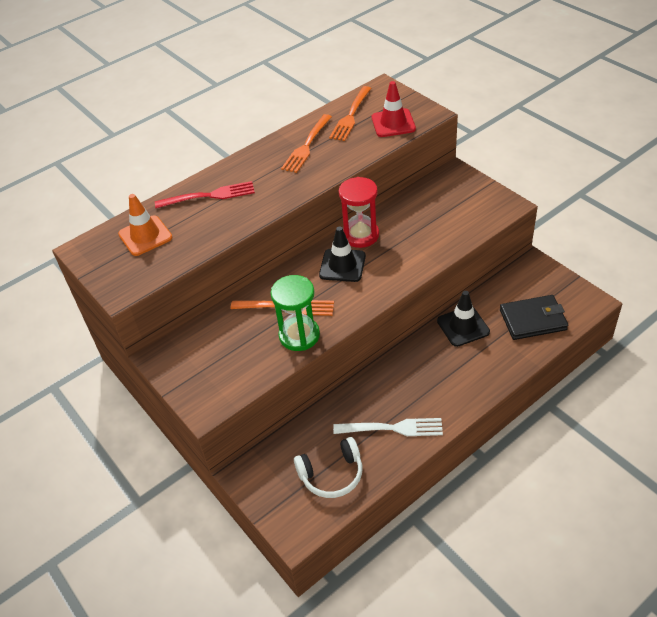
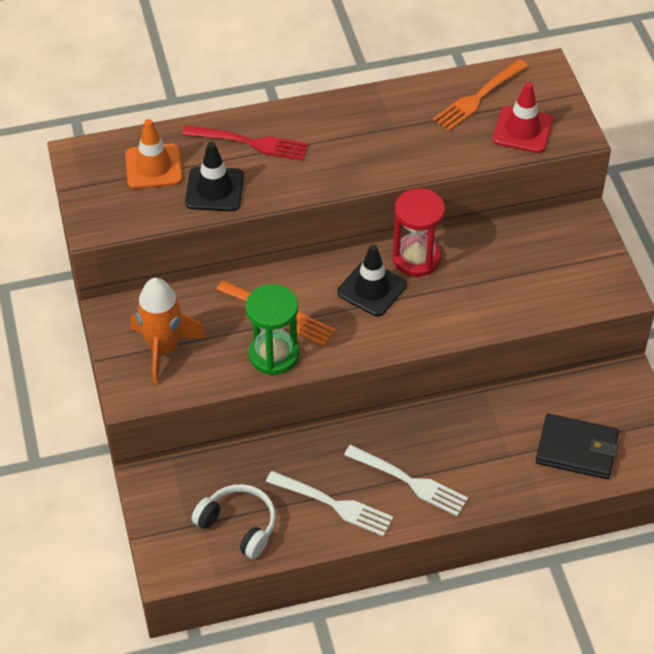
camera: 20 degrees right, 5 degrees up
orange fork [281,114,332,173] -> none
white headphones [294,437,362,498] -> white headphones turned 150 degrees counterclockwise [192,484,276,559]
black traffic cone [437,291,490,347] -> black traffic cone moved to [185,142,244,211]
none -> orange rocket [130,278,206,385]
none -> white fork [344,445,468,516]

